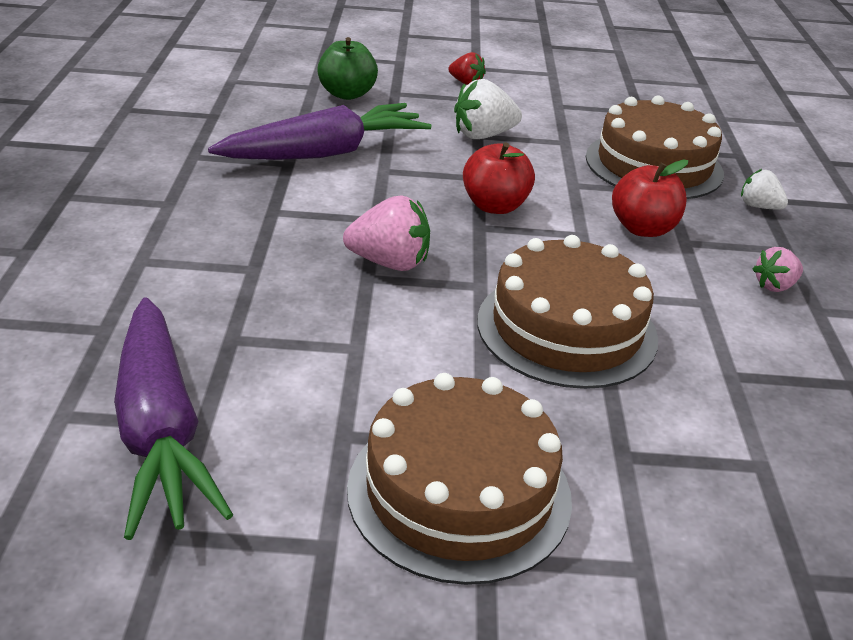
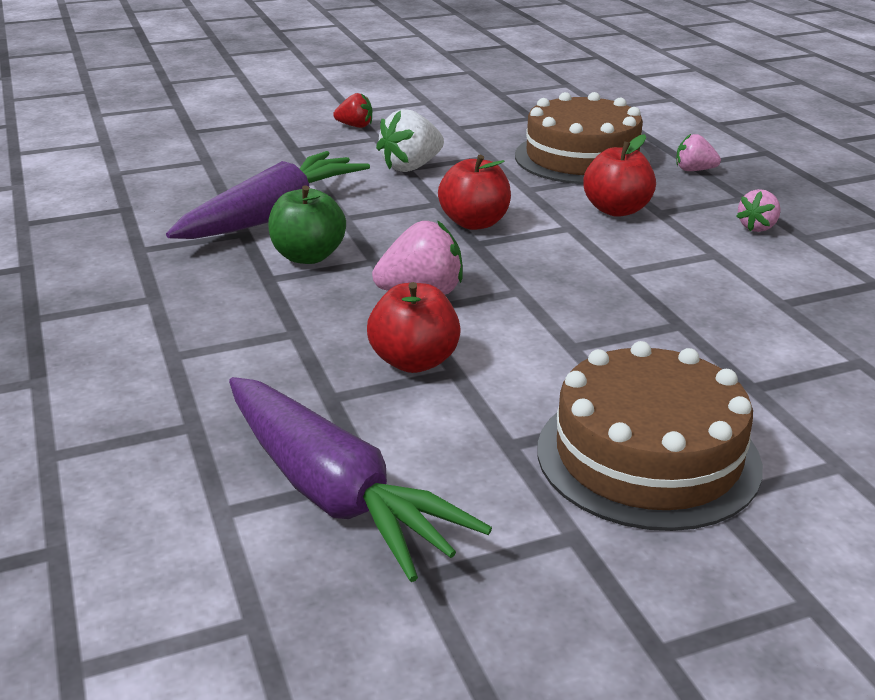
camera: 20 degrees left, 5 degrees down
green apple [317,37,378,100] -> green apple moved to [268,185,346,264]
brown cake [477,235,658,389] -> none
white strawberry [741,169,788,210] -> pink strawberry [676,134,721,171]
none -> red apple [367,282,461,373]

